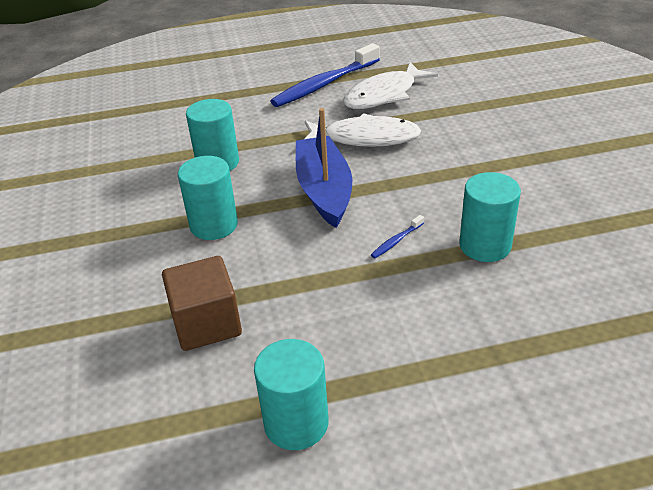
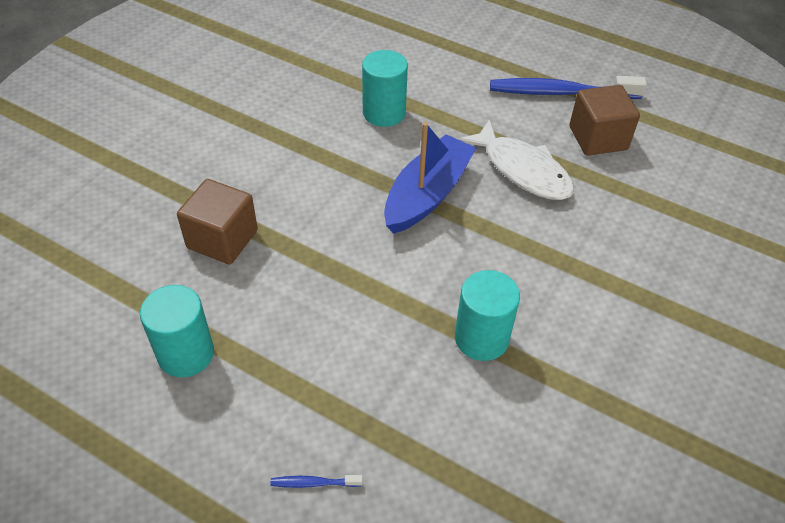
camera: 40 degrees right, 10 degrees up
turquoise cylinder [178,156,238,240] -> none
white fish [343,62,438,109] -> brown cube [569,85,640,156]
blue toothbrush [371,215,424,258] -> blue toothbrush moved to [270,475,362,488]

